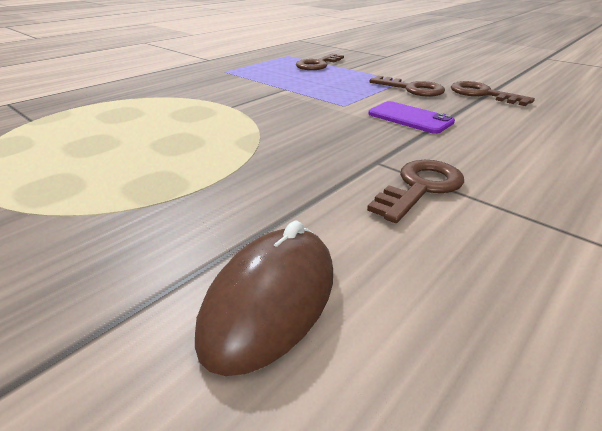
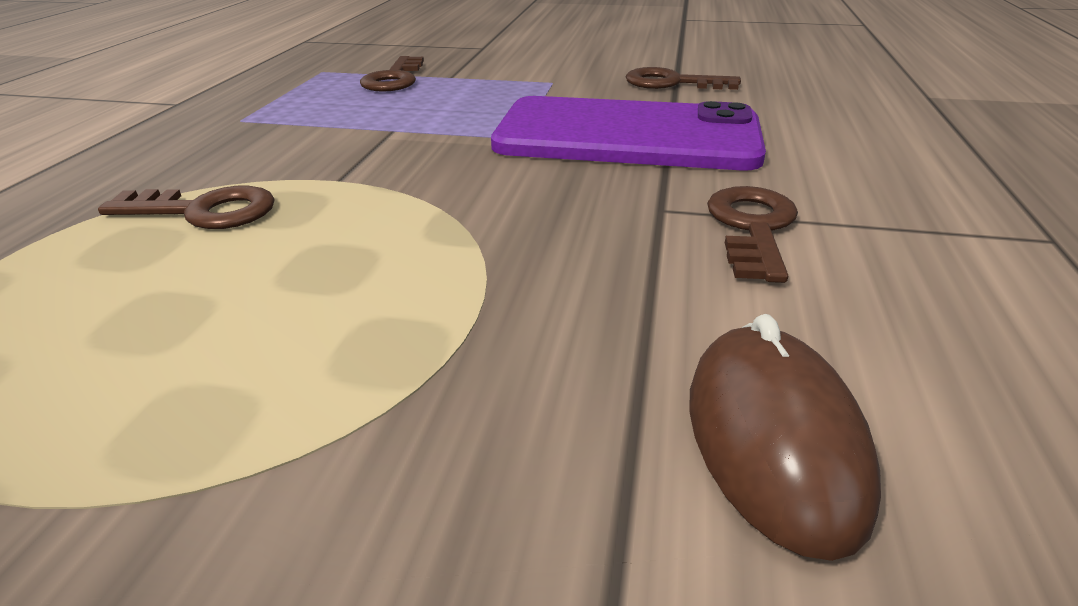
camera: 30 degrees left, 0 degrees up
purple phone [368,101,455,134] -> purple phone [491,96,766,170], size x2.18
brown key [369,76,445,97] -> brown key moved to [98,186,275,229]

